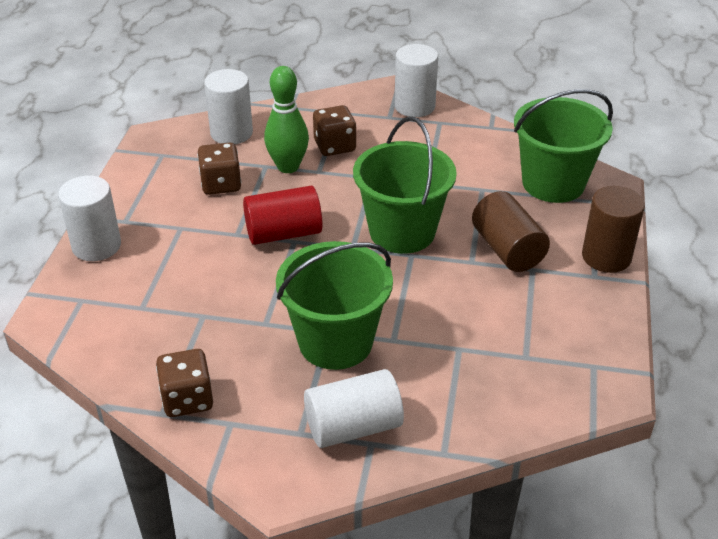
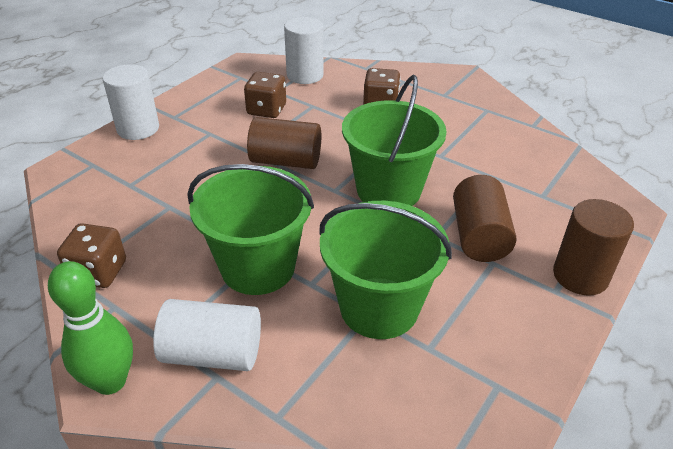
camera: 25 degrees right, 0 degrees up
red cylinder [243,186,323,245] -> brown cylinder [247,117,321,169]
green bowling pin [264,66,309,173] -> green bowling pin moved to [48,261,133,395]
white cylinder [394,44,438,117] -> none
green bucket [514,89,613,203] -> green bucket moved to [319,201,452,339]

